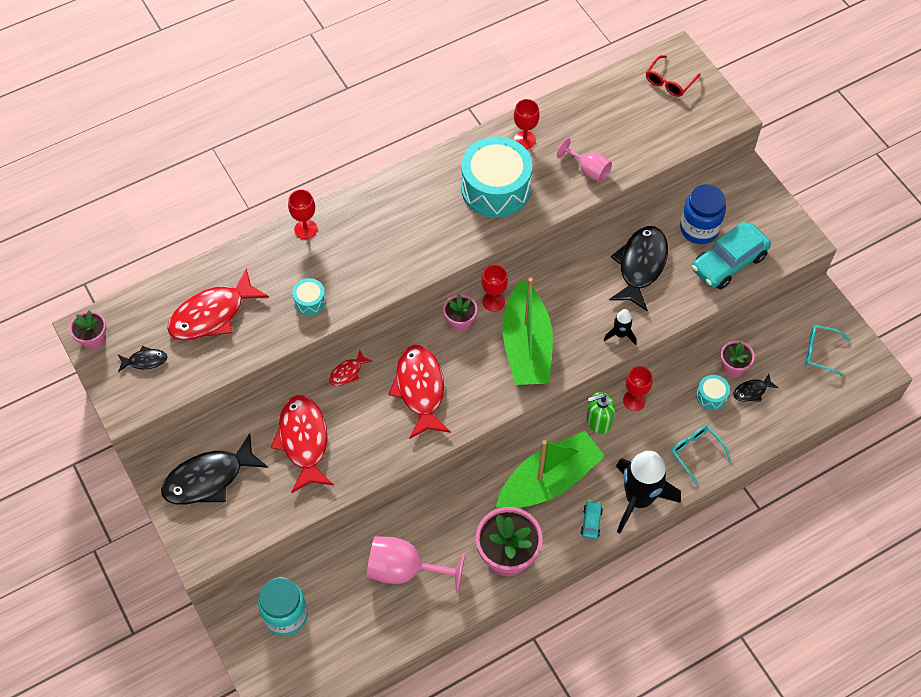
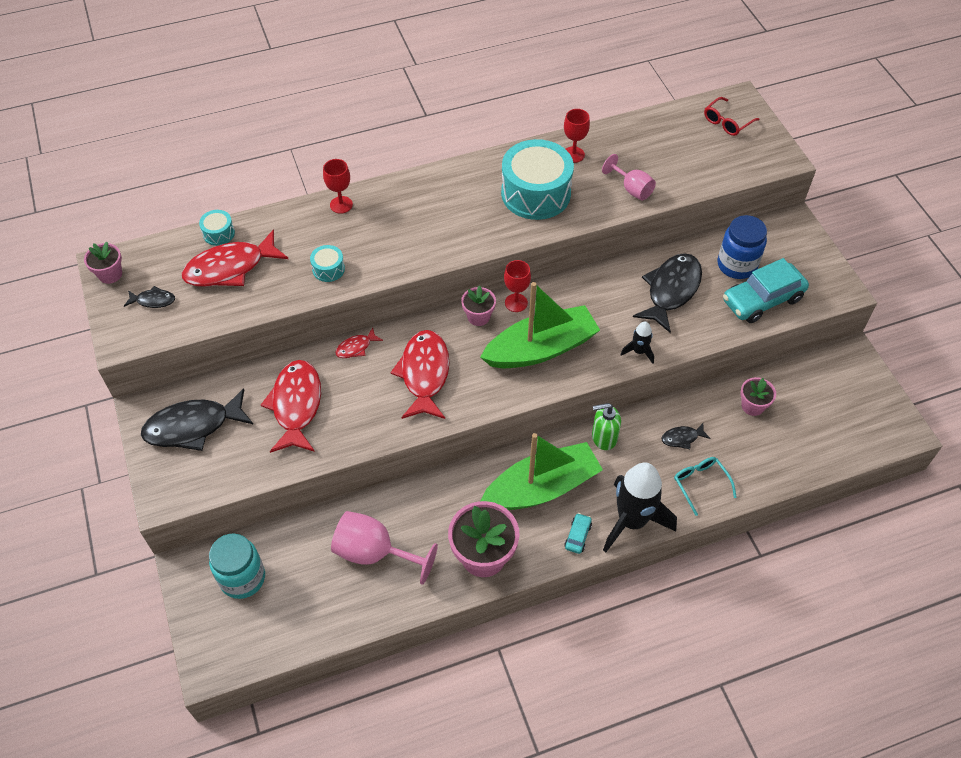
camera: 10 degrees right, 5 degrees down
green boat [502,277,553,385] -> green boat turned 120 degrees counterclockwise [480,282,600,368]
red goblet [623,366,653,411] -> none
turquoise drum [696,375,730,410] -> turquoise drum moved to [199,210,235,246]
black fish [733,373,779,402] -> black fish moved to [661,423,711,449]
turquoise glasses [805,325,850,377] -> none

